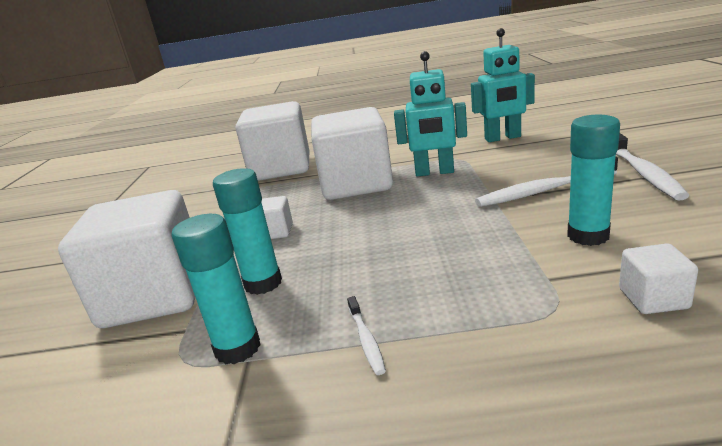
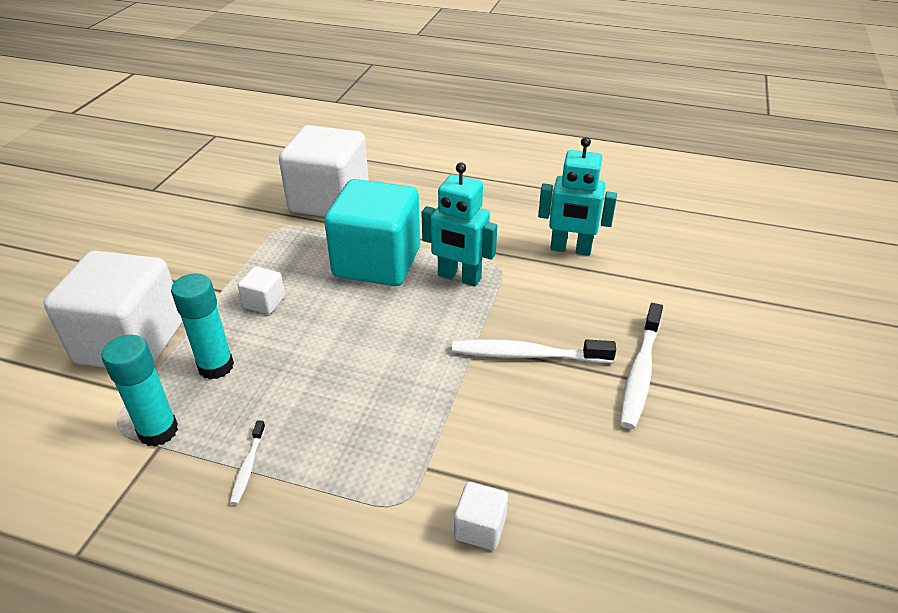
camera: 15 degrees right, 15 degrees up
white cube [311,107,393,200] -> turquoise cube [324,179,420,286]
turquoise glue stick [567,115,620,246] -> none

